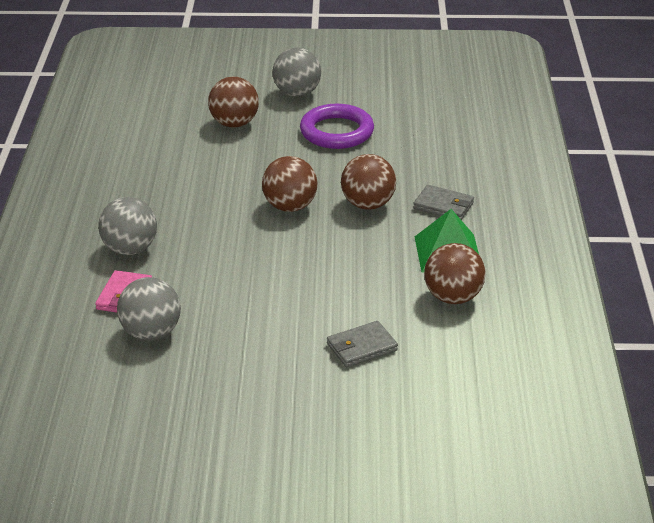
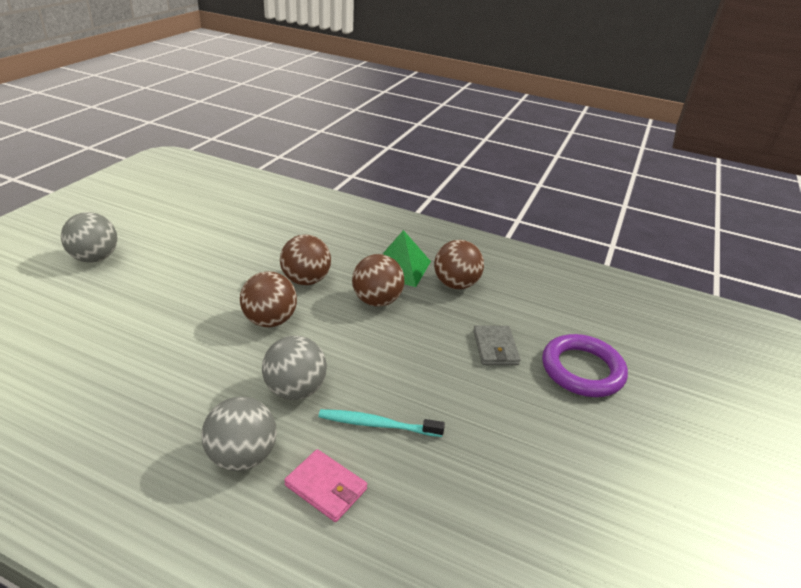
camera: 70 degrees left, 0 degrees up
grey ball [117,277,181,341] -> grey ball moved to [262,336,327,400]
brown ball [208,77,259,128] -> brown ball moved to [352,254,404,307]
purple ring [300,104,374,149] -> purple ring moved to [542,334,628,397]
grey wallet [413,185,474,220] -> none
none -> turquoise toothbrush [318,409,445,437]

